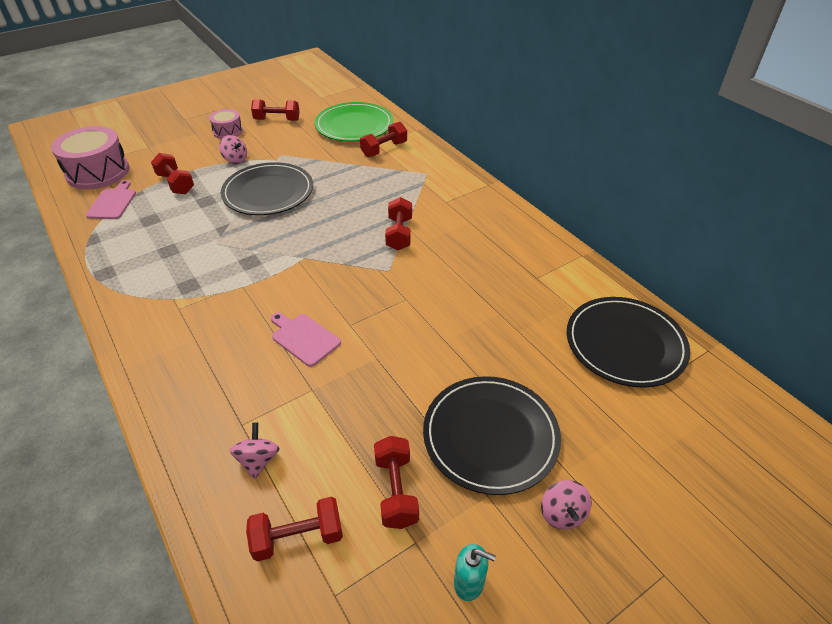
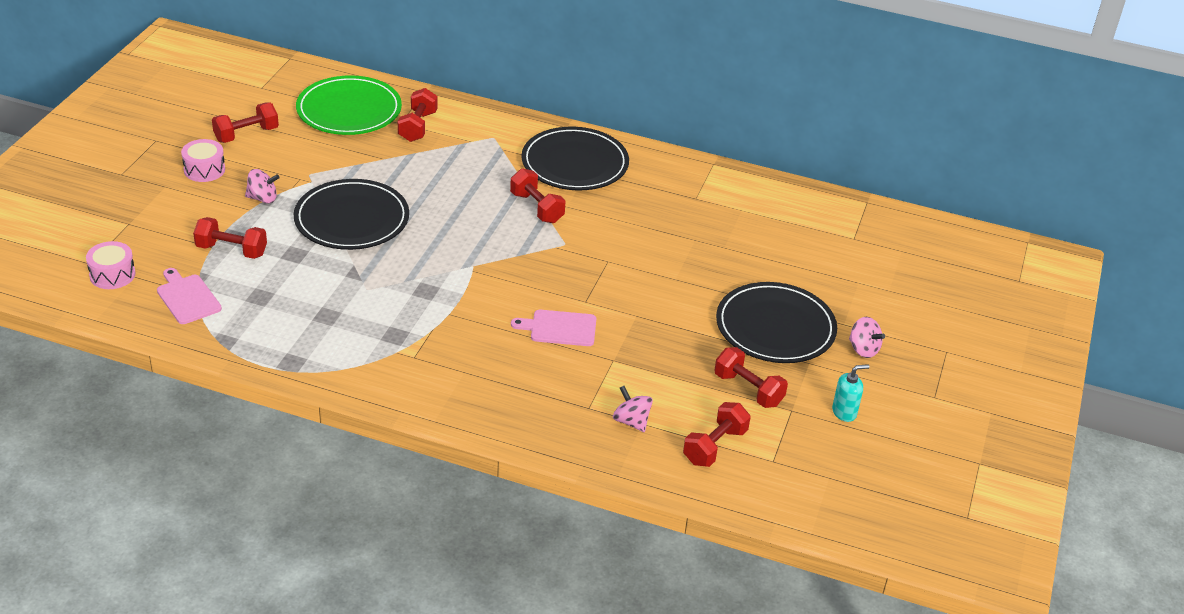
camera: 40 degrees left, 5 degrees down
pink drum [51,126,130,190] -> pink drum [86,241,135,289], size x0.53
black plate [567,297,690,388] -> black plate moved to [521,127,629,190]

